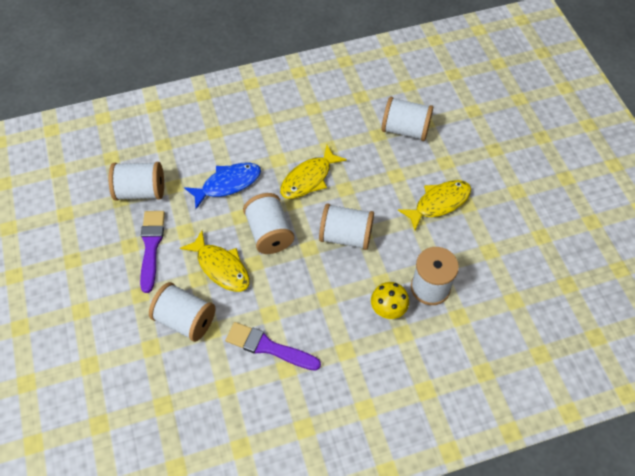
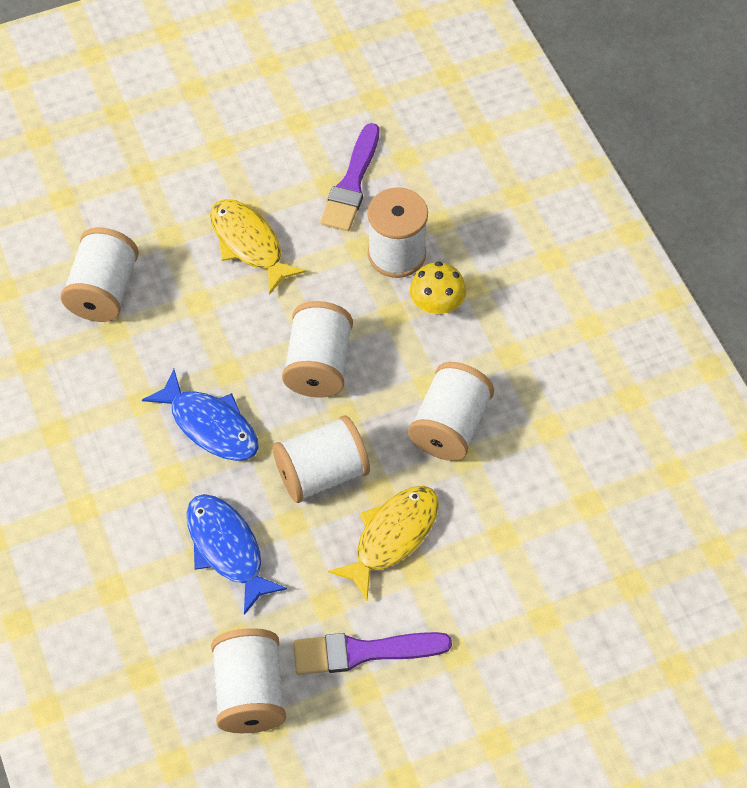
camera: 95 degrees left, 0 degrees up
white spool [149,282,215,342] -> white spool moved to [408,362,494,461]
purple brush [225,322,321,371] -> purple brush moved to [320,123,379,231]
yellow fish [280,145,347,199] -> blue fish [142,369,258,461]

